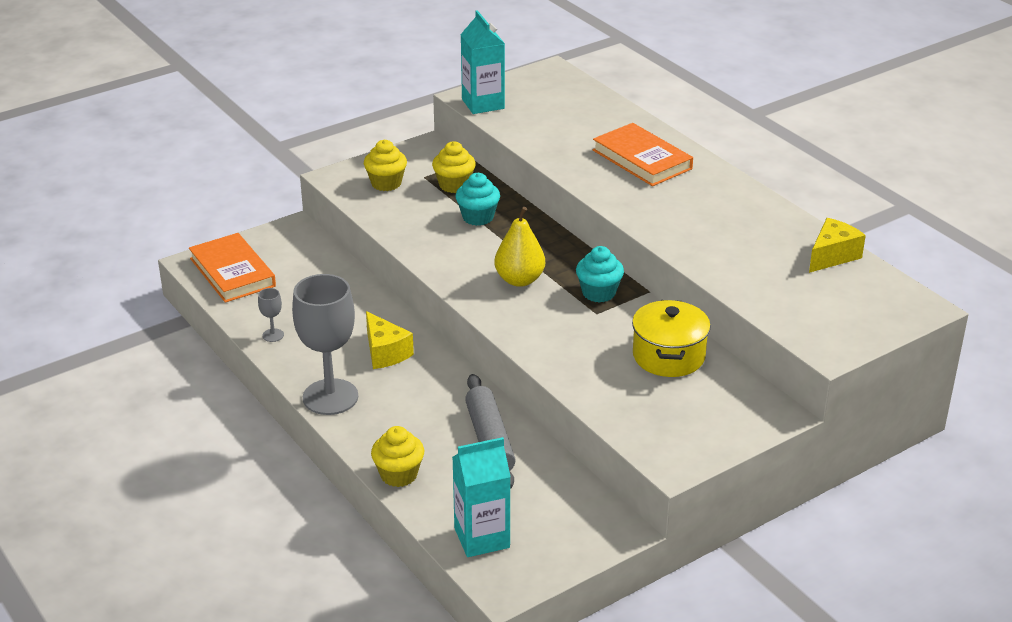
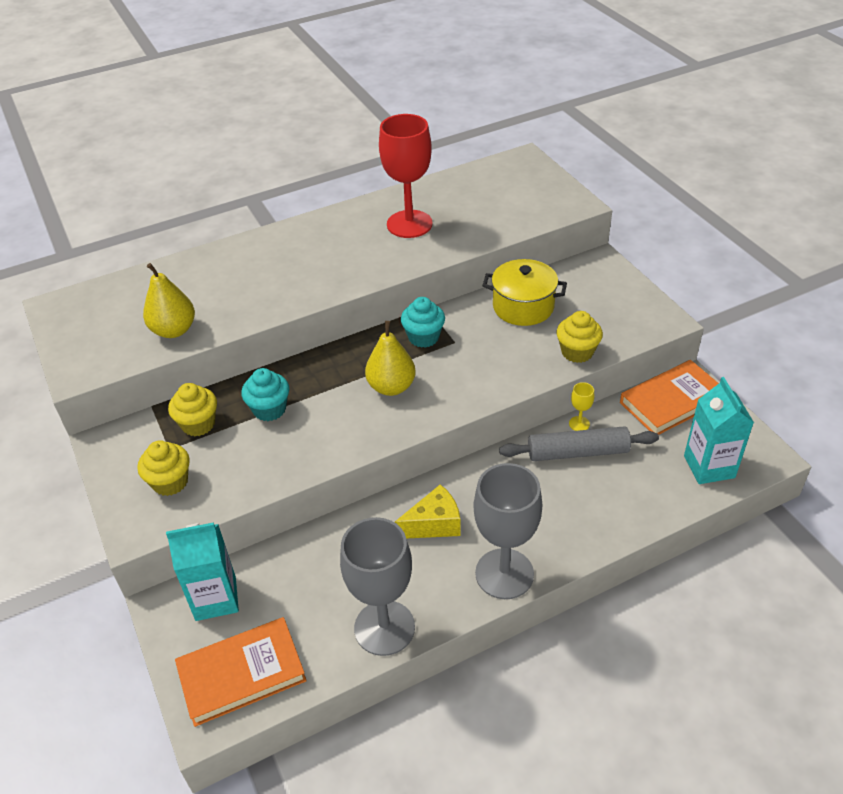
camera: 80 degrees left, 10 degrees up
grey goblet [258,288,284,342] -> grey goblet [340,517,415,656], size x2.45
yellow cupcake [371,426,424,487] -> yellow cupcake moved to [556,311,603,363]
turquoise carton [460,10,505,114] -> turquoise carton moved to [166,522,239,621]
orange book [593,123,693,186] -> orange book moved to [620,360,719,434]
yellow cheese [809,218,866,273] -> none
none -> yellow pear [143,263,195,338]
none -> red goblet [379,114,433,238]
none -> yellow goblet [569,382,594,431]

